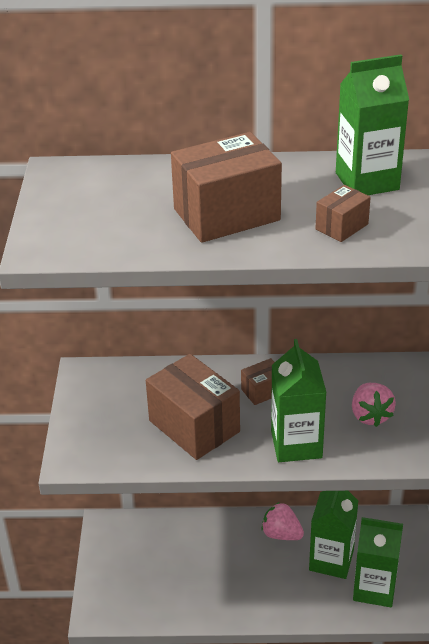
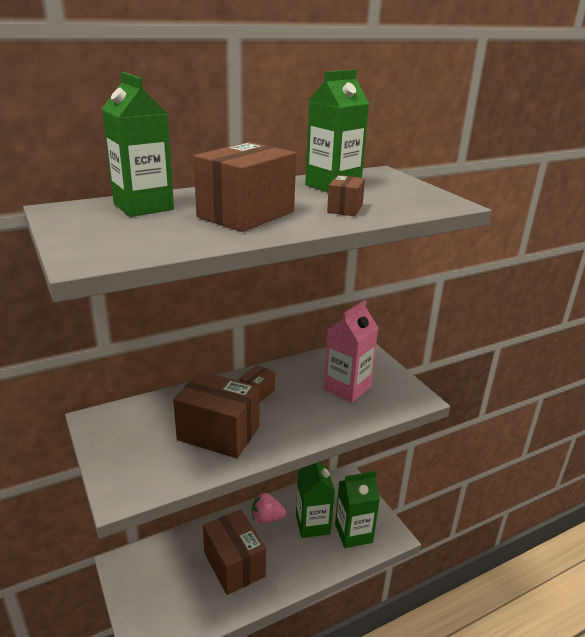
camera: 30 degrees left, 10 degrees down
green carton [271,339,327,462] -> green carton moved to [102,72,174,217]
pink strawberry [352,383,396,427] -> pink carton [323,300,378,403]
none -> brown box [203,509,266,595]

